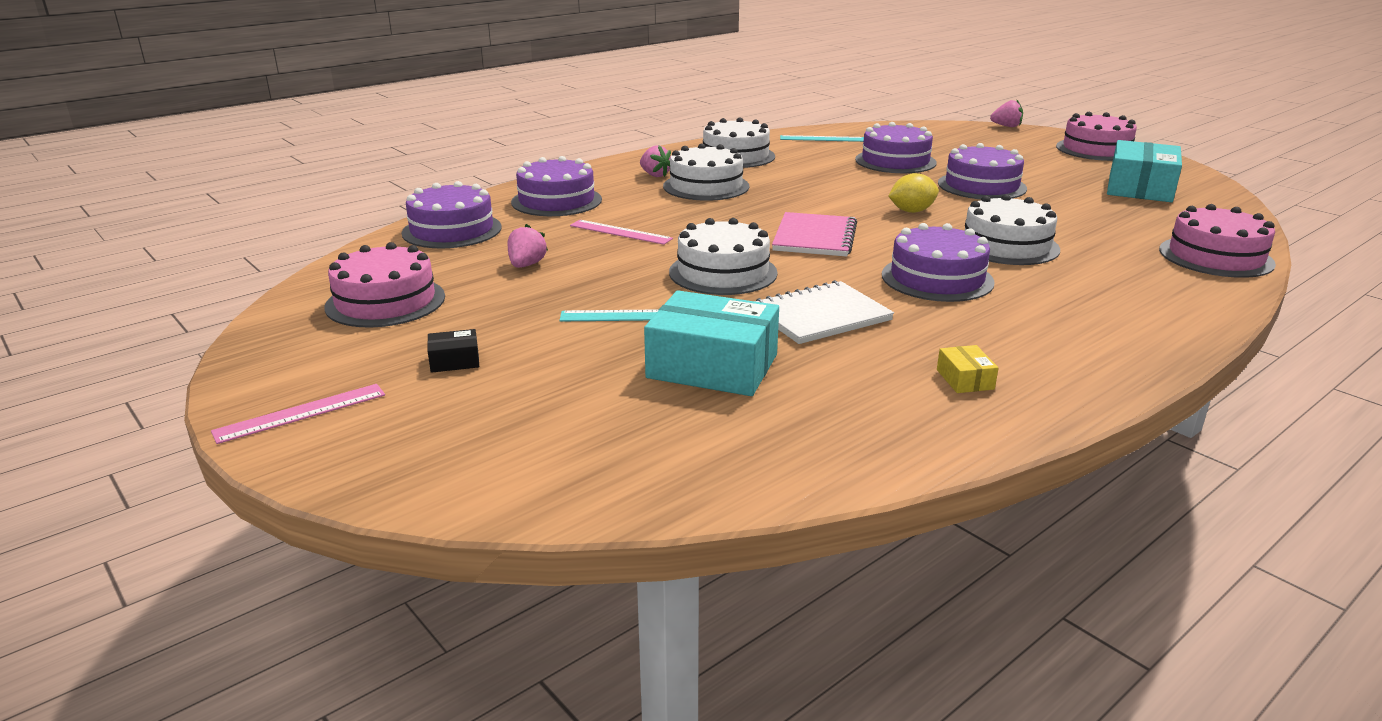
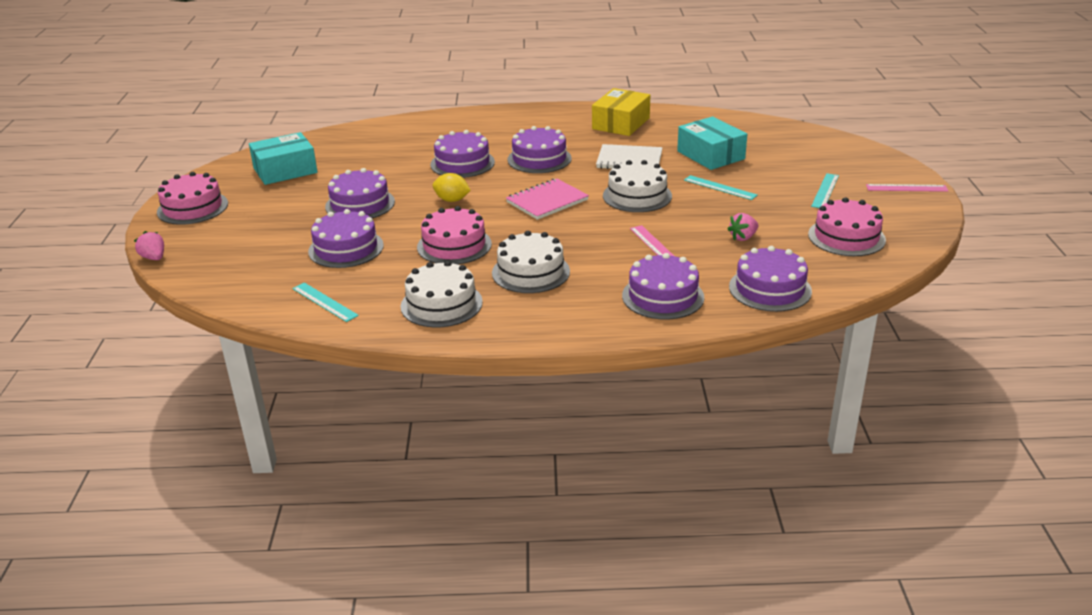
camera: 140 degrees left, 5 degrees up
black box [427,329,479,373] -> turquoise ruler [811,173,839,208]
pink strawberry [640,145,671,177] -> none
yellow box [937,345,999,393] -> yellow box [592,88,650,136], size x2.31
white cake [964,194,1060,265] -> purple cake [430,130,495,178]
pink cake [1159,204,1276,278] -> pink cake moved to [417,206,492,264]

